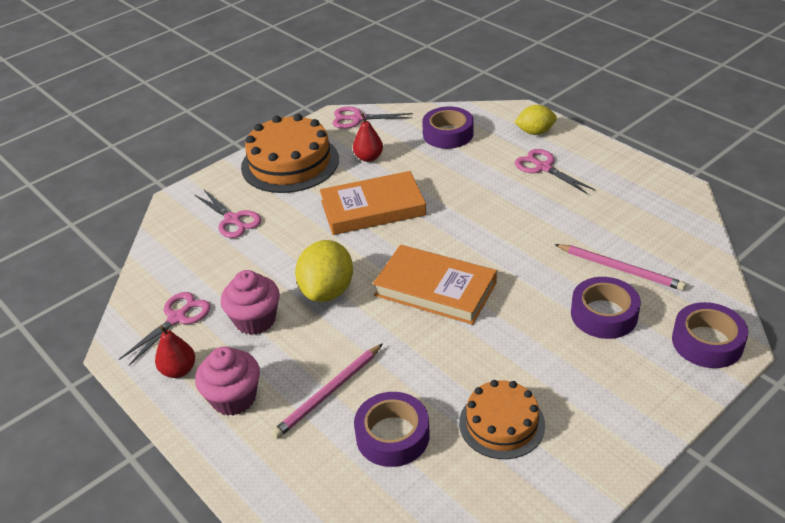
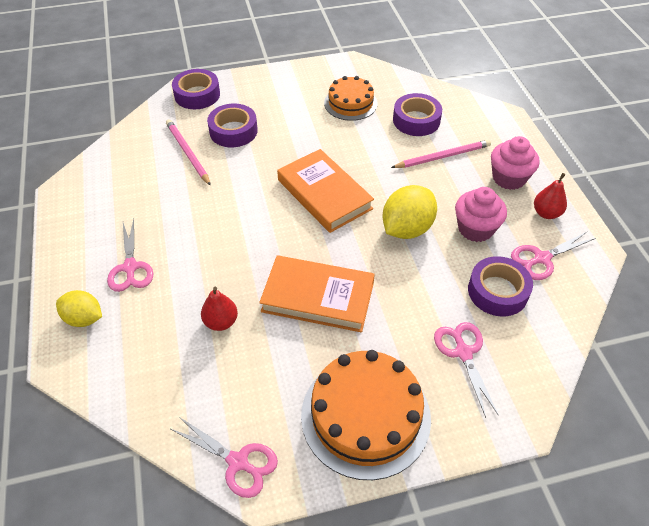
camera: 155 degrees left, 10 degrees up
red pear [353,113,383,162] -> red pear moved to [201,287,238,331]
purple tape [422,106,473,149] -> purple tape moved to [468,256,533,317]

